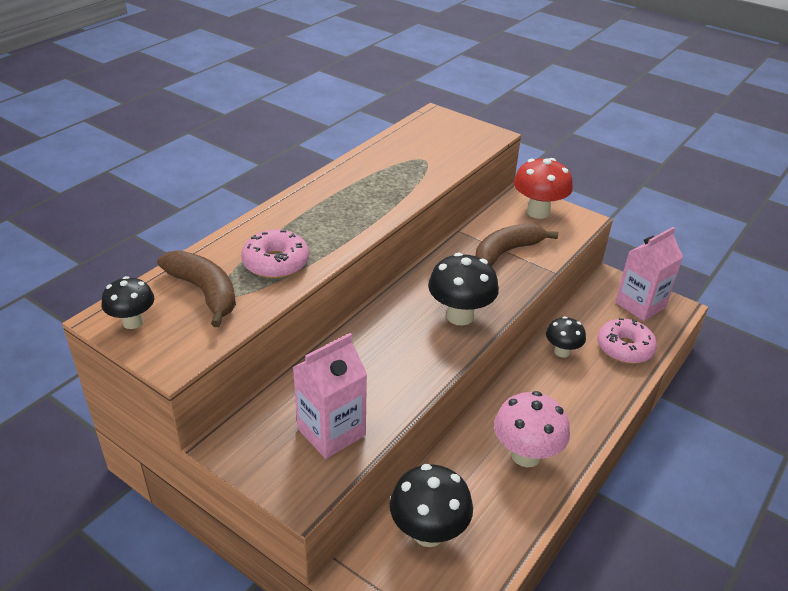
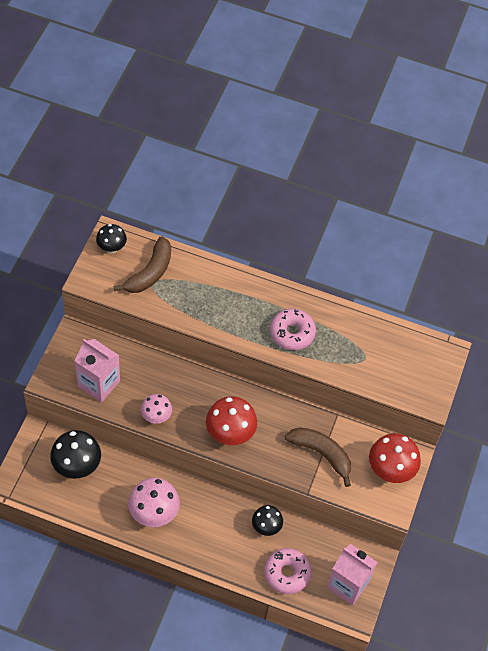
camera: 70 degrees right, 20 degrees up
pink donut [241,229,309,279] -> pink donut moved to [270,308,316,350]
black mushroom [428,252,499,326] -> red mushroom [206,396,257,445]
none -> pink mushroom [141,394,172,424]

